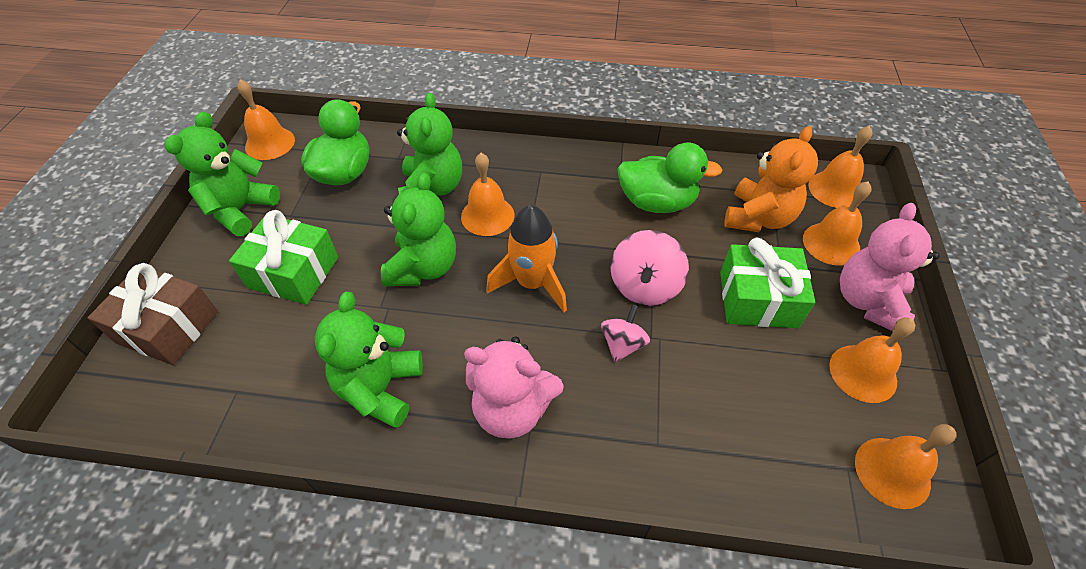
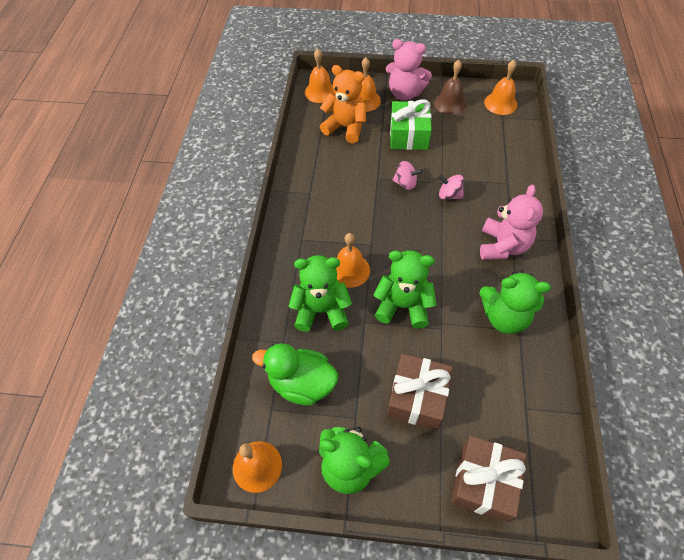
camera: 90 degrees left, 5 degrees up
green gift [229,210,338,305] -> brown gift [387,354,453,430]
orange rocket [486,205,567,312] -> none
pink spinning top [610,230,689,306] -> pink spinning top [392,161,422,190], size x0.64
green duck [617,143,722,213] -> none
orange bell [829,317,915,403] -> brown bell [434,60,466,115]

